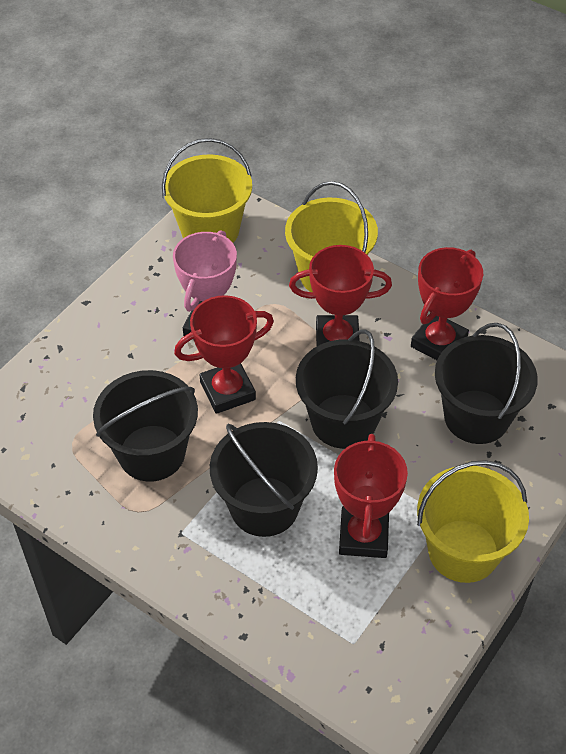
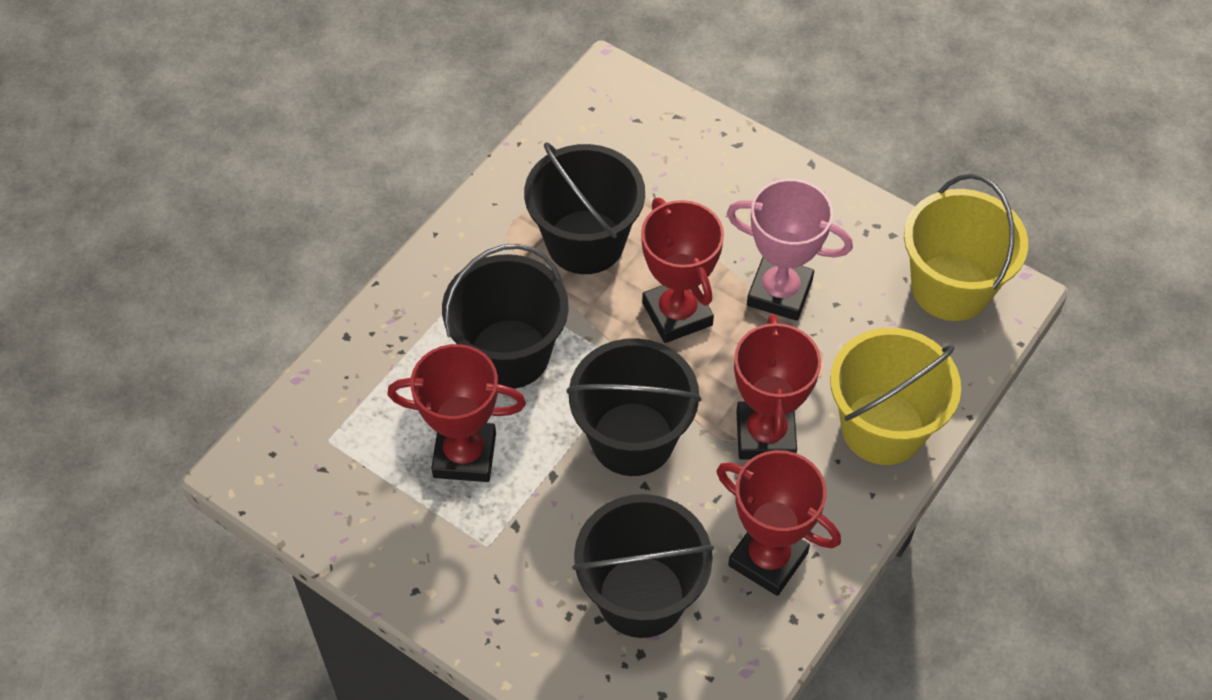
camera: 90 degrees right, 5 degrees up
yellow bucket [417,460,529,583] -> none

